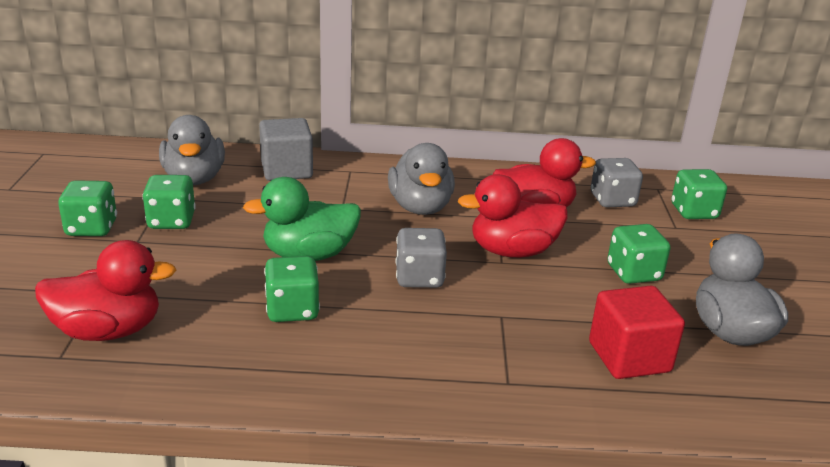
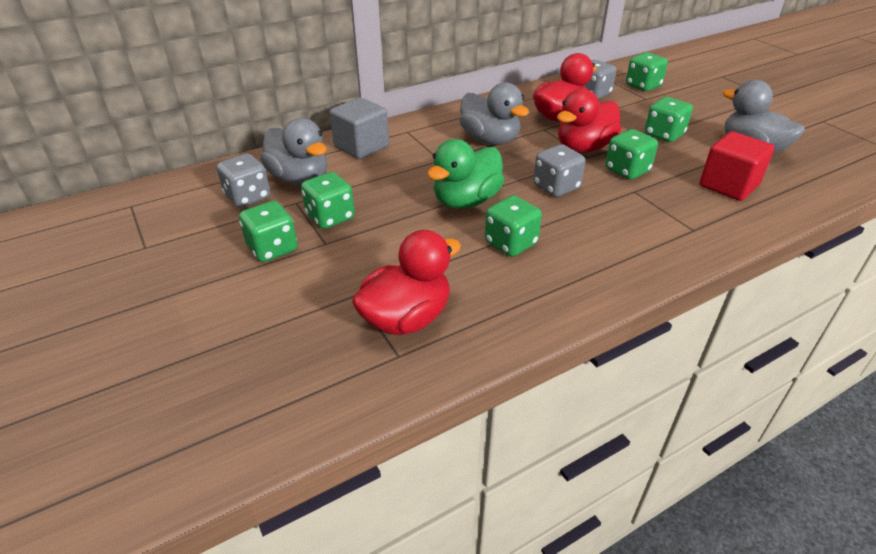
camera: 30 degrees left, 10 degrees up
none -> grey dice [217,153,270,208]
none -> green dice [605,129,658,180]

